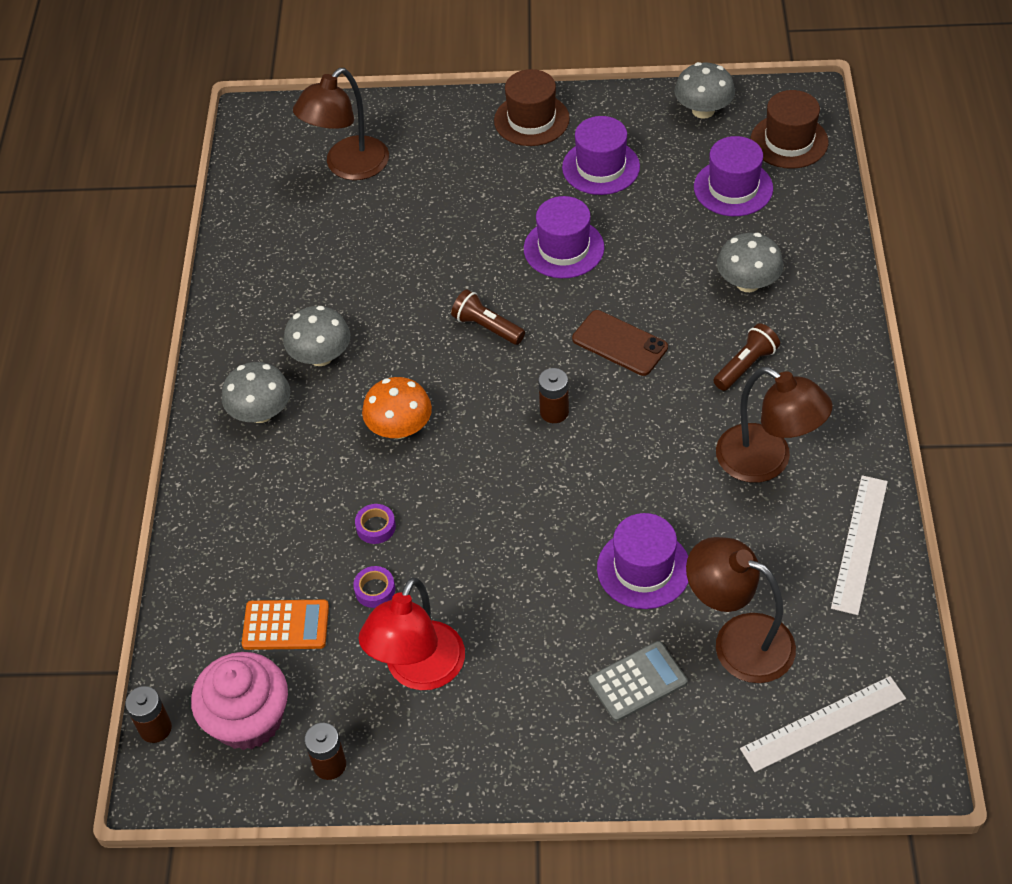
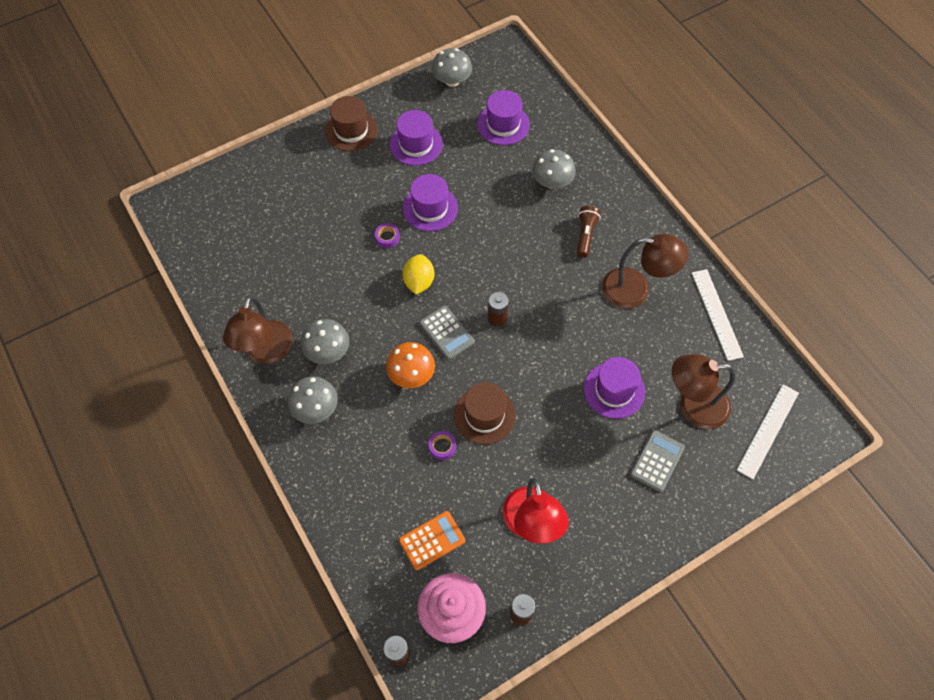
camera: 35 degrees left, 10 degrees up
brown lamp [293,68,389,180] -> brown lamp moved to [223,296,293,364]
purple tape [353,566,395,608] -> purple tape moved to [375,223,400,248]
brown flashlight [451,289,525,345] -> yellow lemon [403,254,434,295]
brown phone [572,310,668,376] -> none
brown hat [751,90,828,169] -> brown hat moved to [454,382,516,444]
none -> grey calculator [420,305,475,360]

